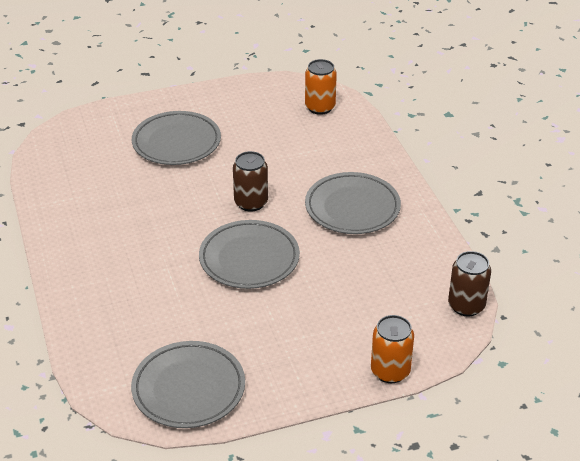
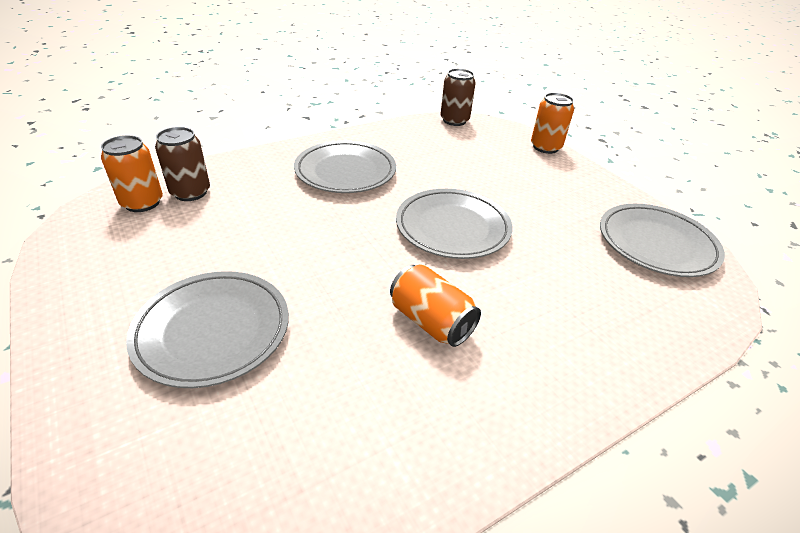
camera: 105 degrees left, 0 degrees up
brown can [233,151,268,212] -> brown can moved to [155,127,210,201]
none -> orange can [390,264,481,347]

